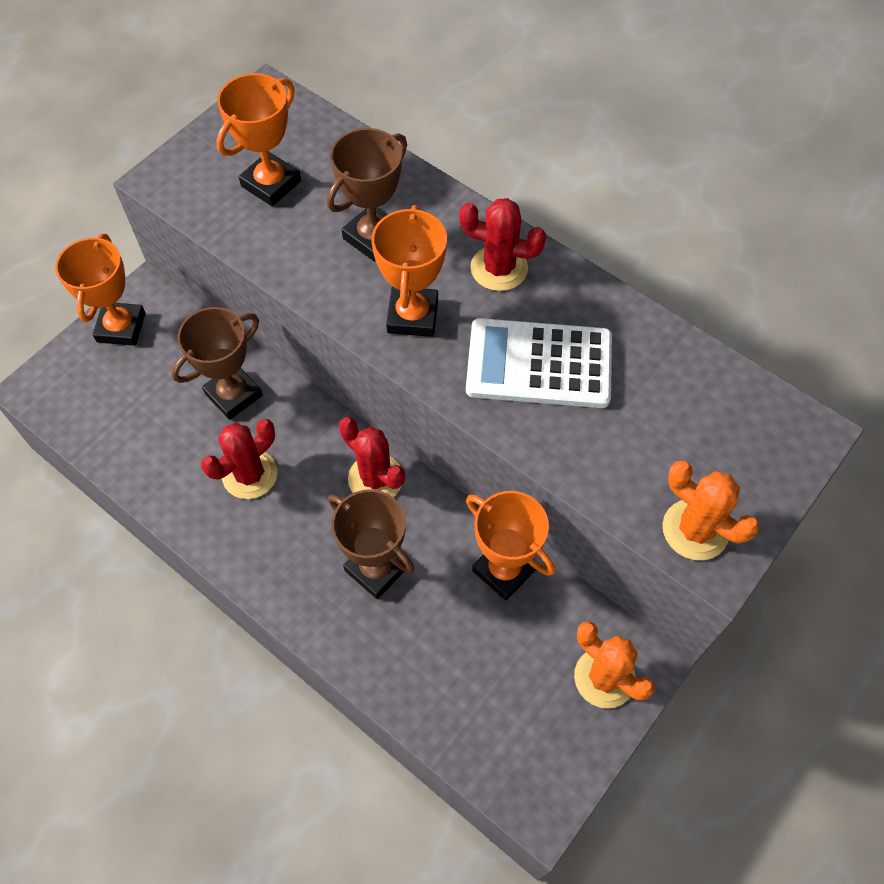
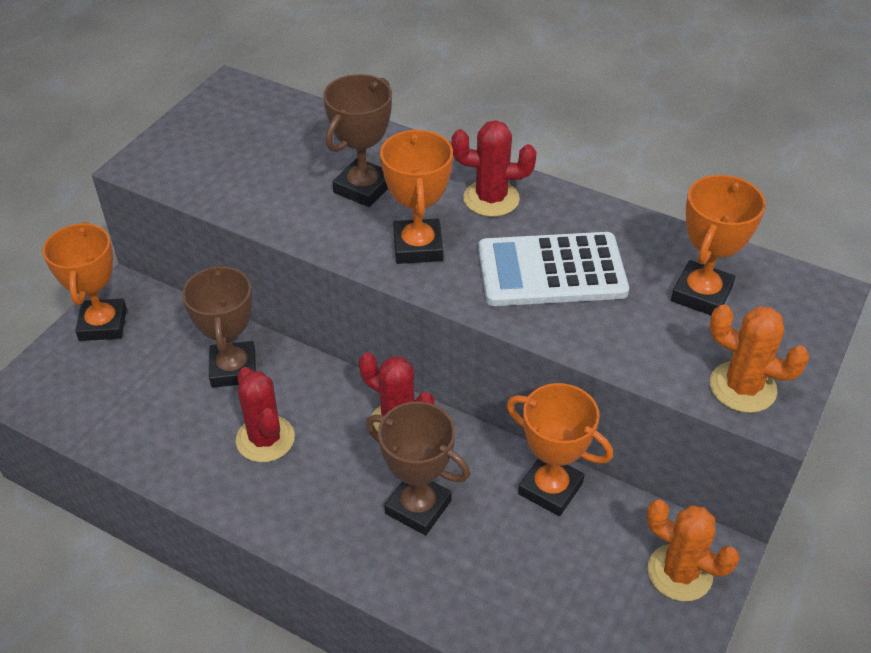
camera: 10 degrees left, 15 degrees down
brown trophy [171,307,263,420] -> brown trophy turned 45 degrees counterclockwise [182,264,256,387]
red cactus [201,419,278,499] -> red cactus turned 60 degrees counterclockwise [236,367,295,462]
orange trophy [216,73,301,206] -> orange trophy moved to [671,175,766,315]

